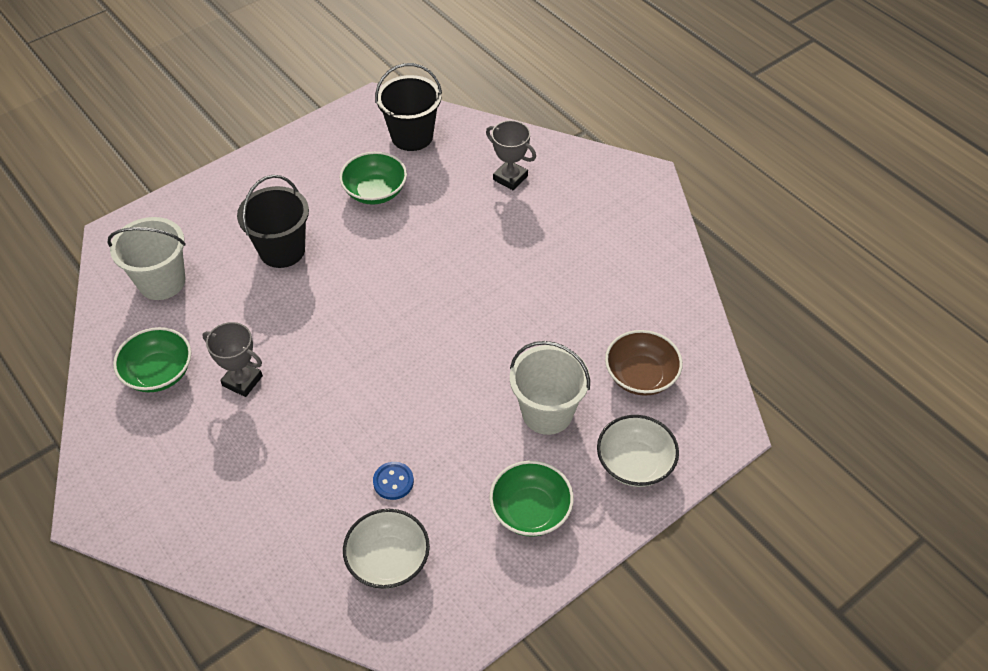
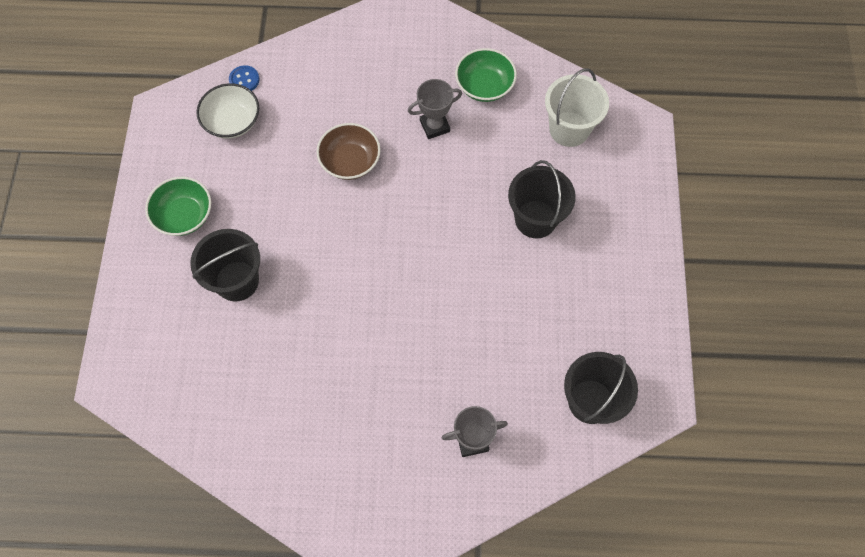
camera: 130 degrees right, 15 degrees up
green bowl [340,152,407,205] -> none
blue button [373,462,414,500] -> blue button moved to [229,65,259,91]
white bucket [510,341,590,435] -> black bucket [190,229,260,302]
white bowl [597,415,679,487] -> none
brown bowl [605,330,683,396] -> brown bowl moved to [316,123,381,180]

